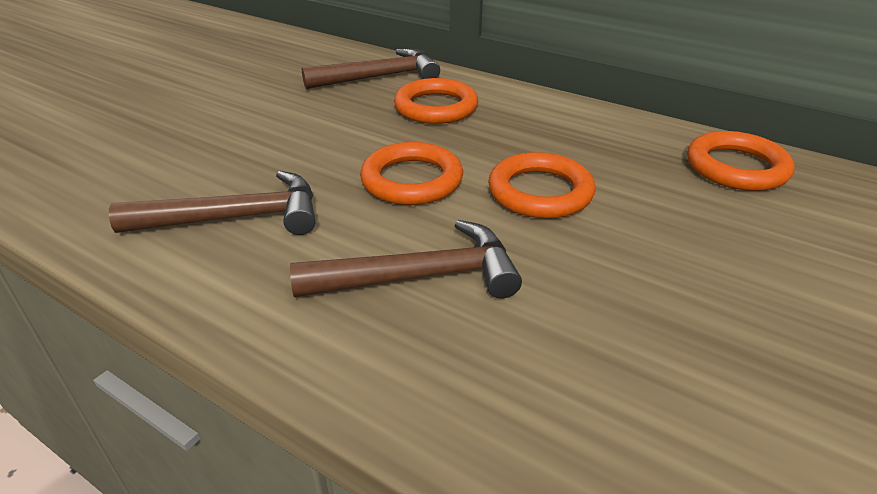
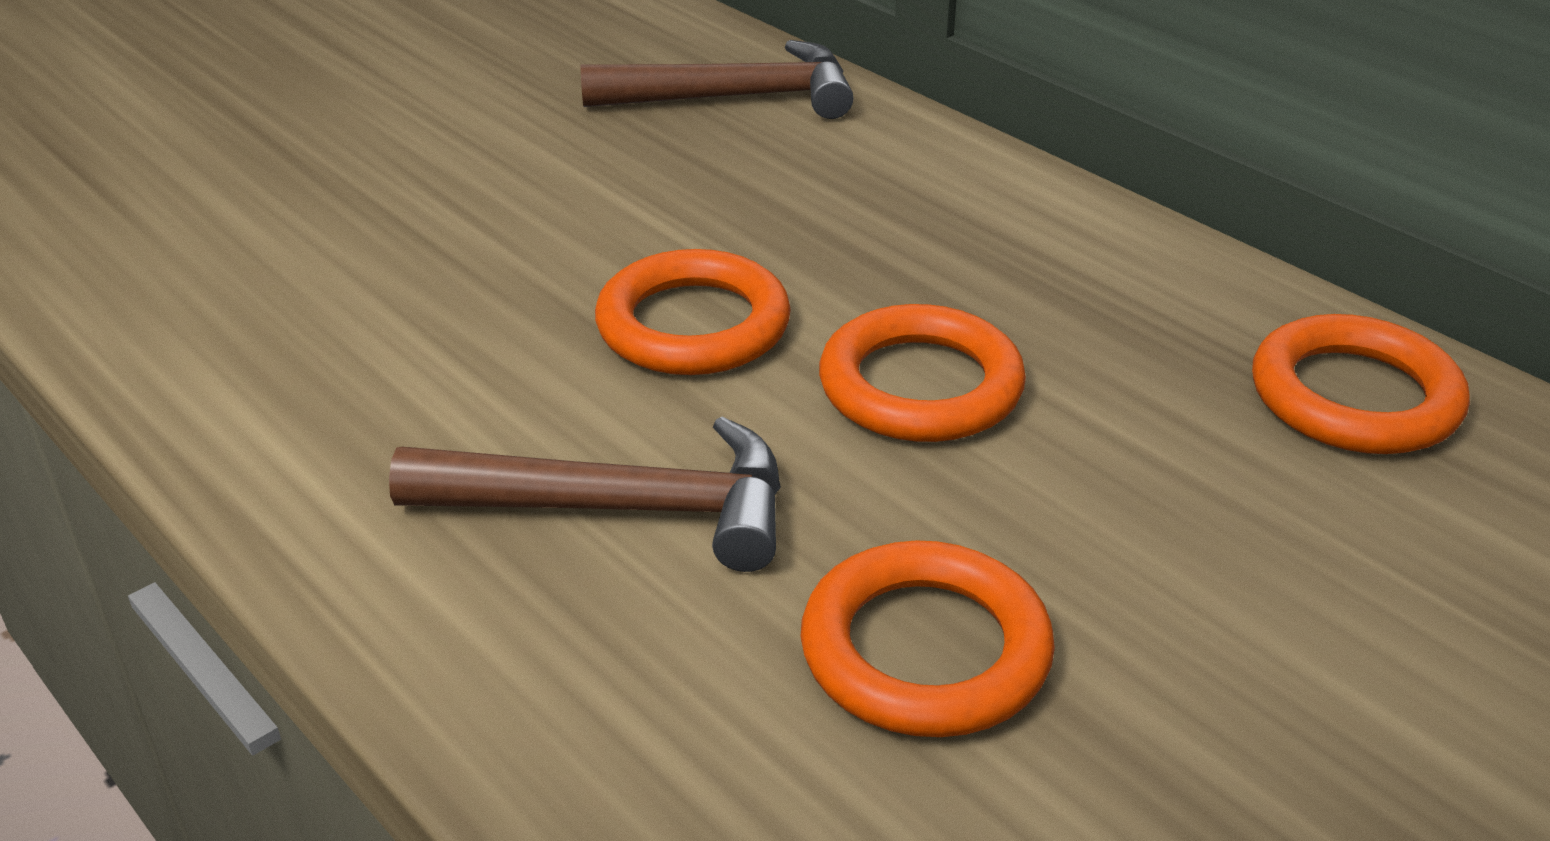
camera: 15 degrees right, 0 degrees up
brown hammer [109,171,315,235] -> none
orange ring [394,78,478,124] -> orange ring moved to [800,540,1055,737]

